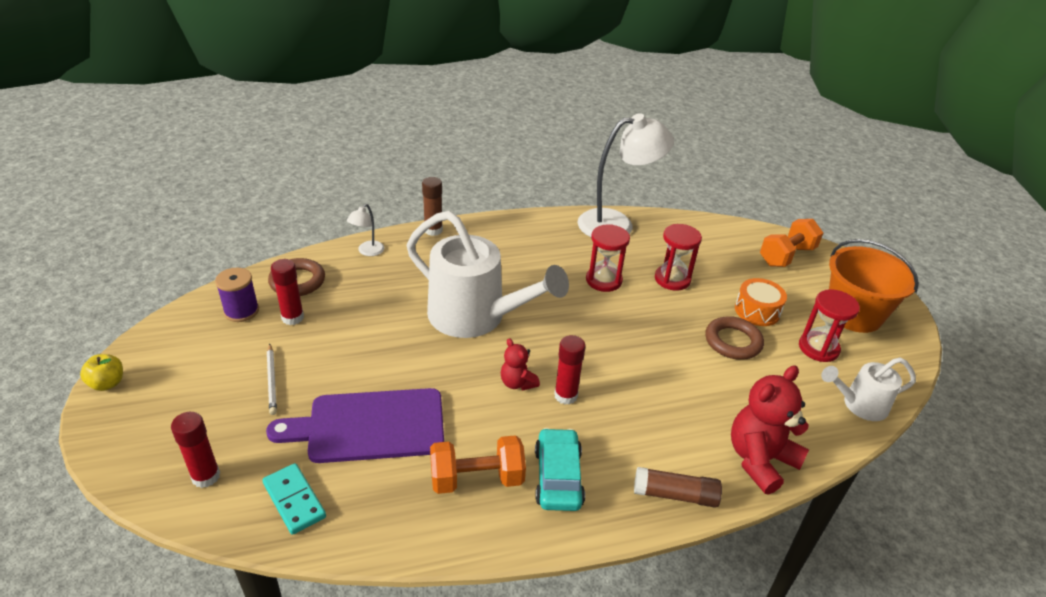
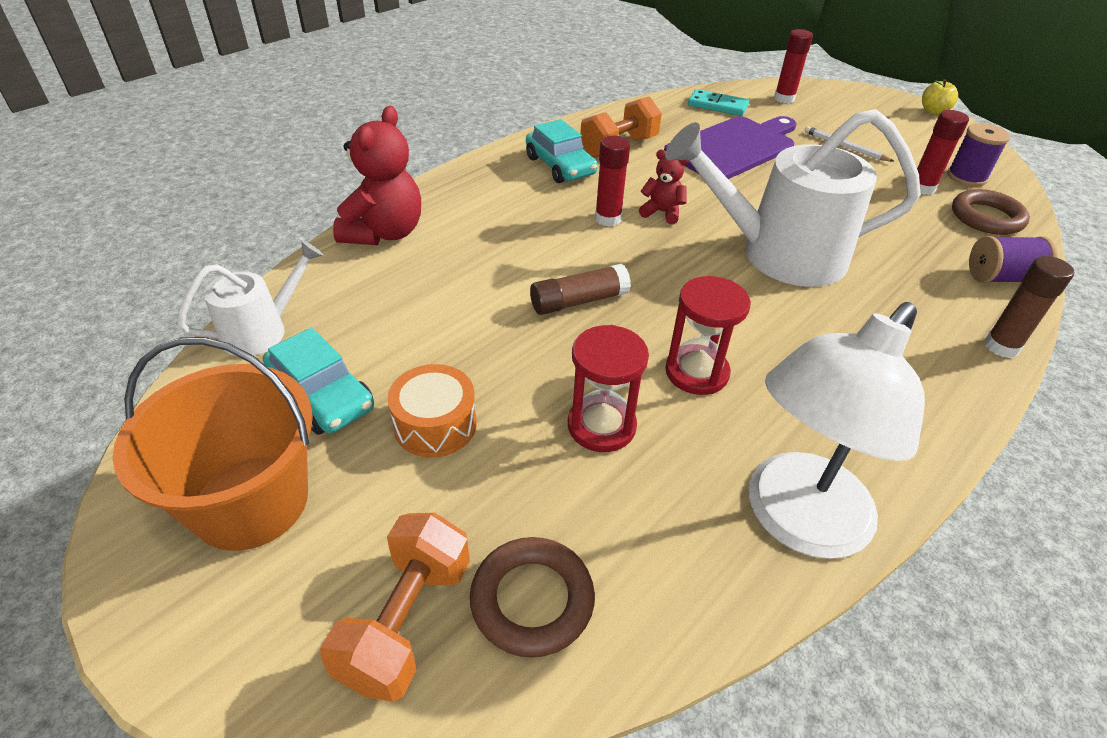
camera: 150 degrees right, 5 degrees up
white lamp [347,204,385,256] -> purple spool [969,236,1058,283]
brown glue stick [634,467,722,508] -> brown glue stick moved to [530,264,631,315]
brown ring [705,316,764,360] -> brown ring moved to [470,537,595,658]
red hourglass [799,289,860,362] -> turquoise car [263,328,374,435]

